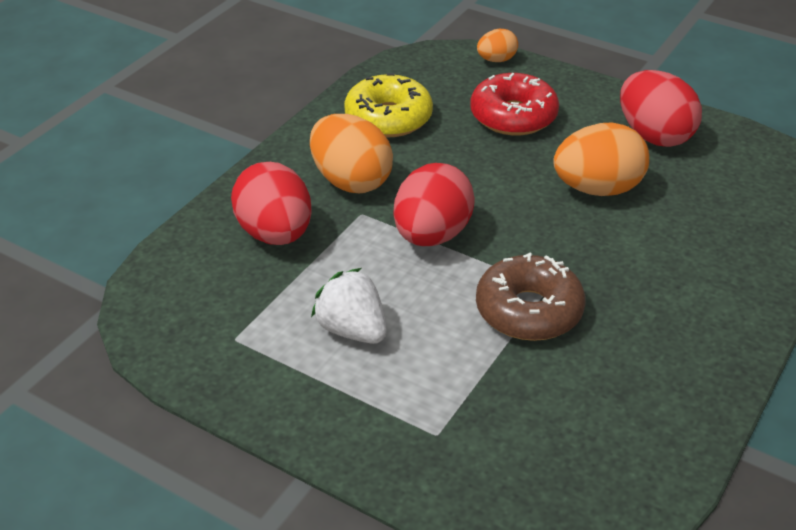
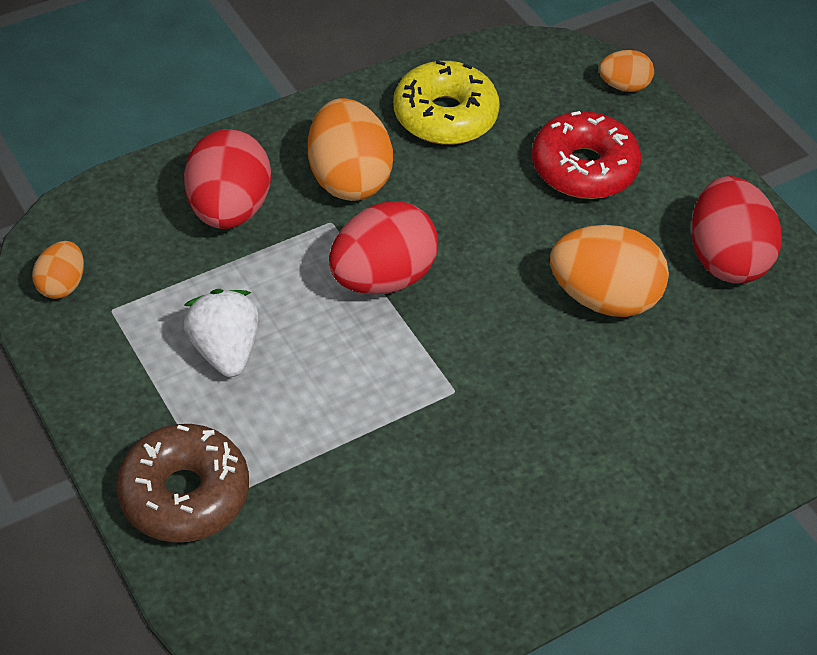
camera: 25 degrees right, 10 degrees up
brown donut [476,252,585,341] -> brown donut moved to [116,424,249,542]
none -> orange egg [32,241,84,299]

